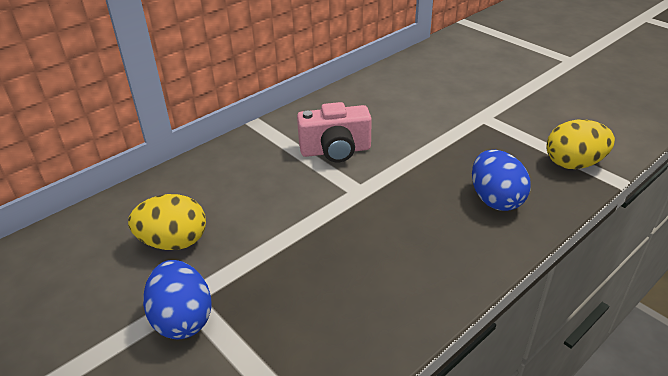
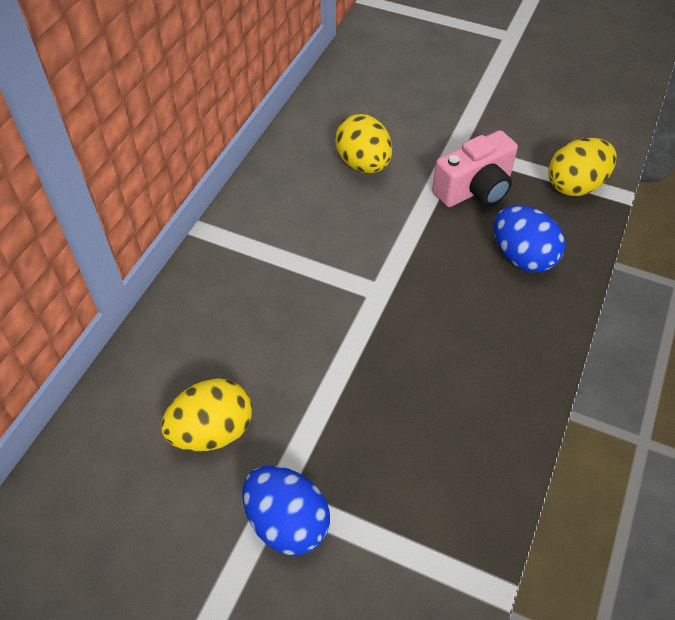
camera: 25 degrees left, 15 degrees up
pink camera [297,102,372,162] -> pink camera moved to [432,130,518,207]
none -> yellow egg [335,114,392,173]

